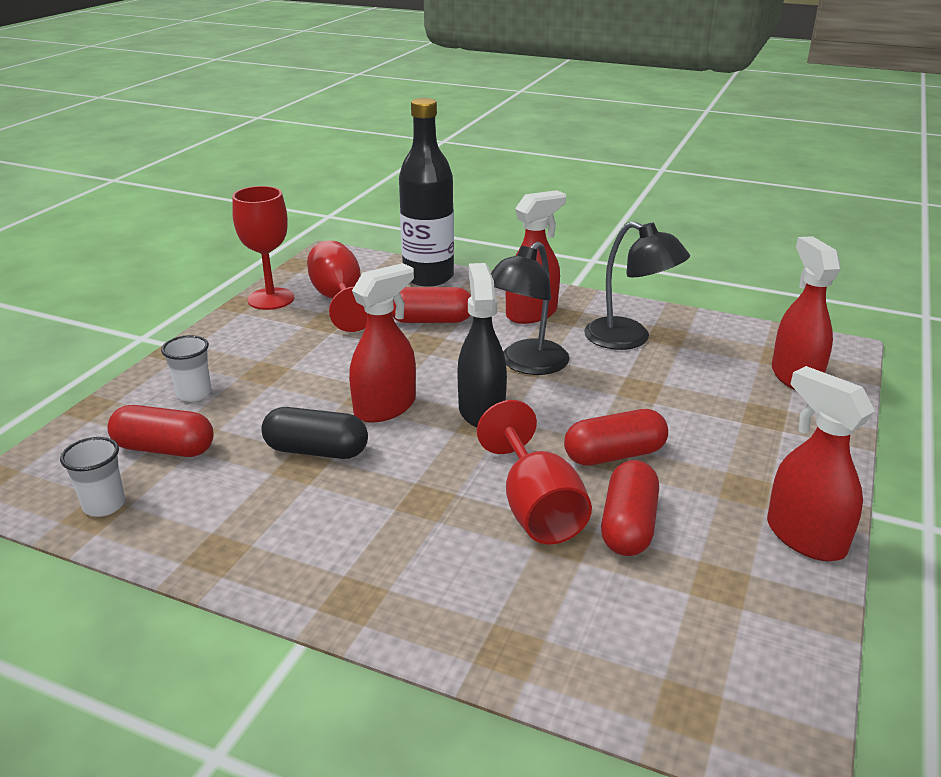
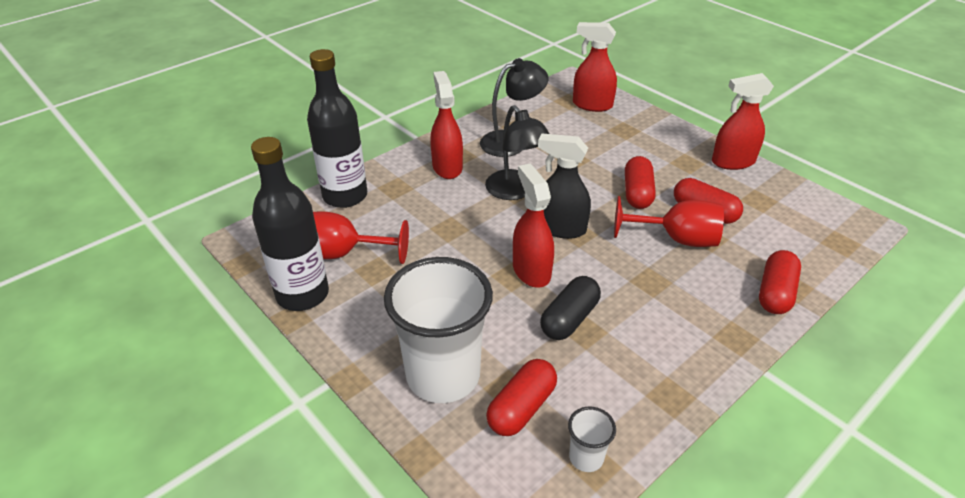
camera: 65 degrees left, 10 degrees up
white cup [161,335,211,402] -> white cup [384,257,493,403], size x2.36
red goblet [232,186,294,310] -> black bottle [251,137,329,311]
red capsule [392,287,471,323] -> red capsule moved to [759,250,801,314]

